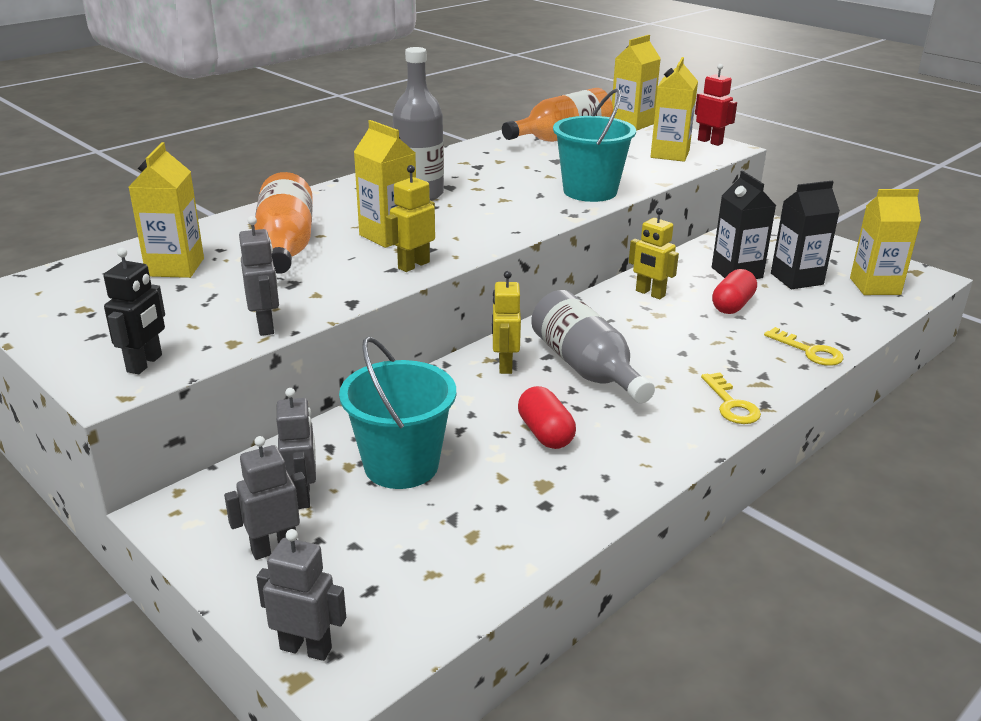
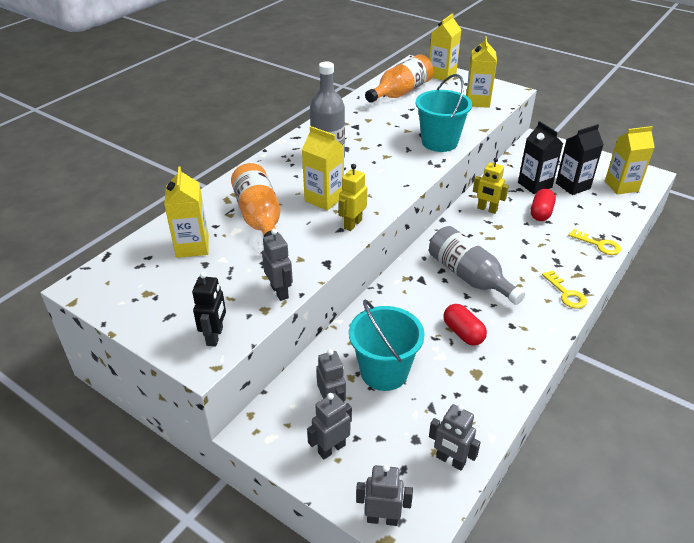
camera: 10 degrees left, 10 degrees up
yellow robot [492,271,521,374] -> none
red robot [695,64,737,146] -> none
none -> grey robot [429,404,481,471]

